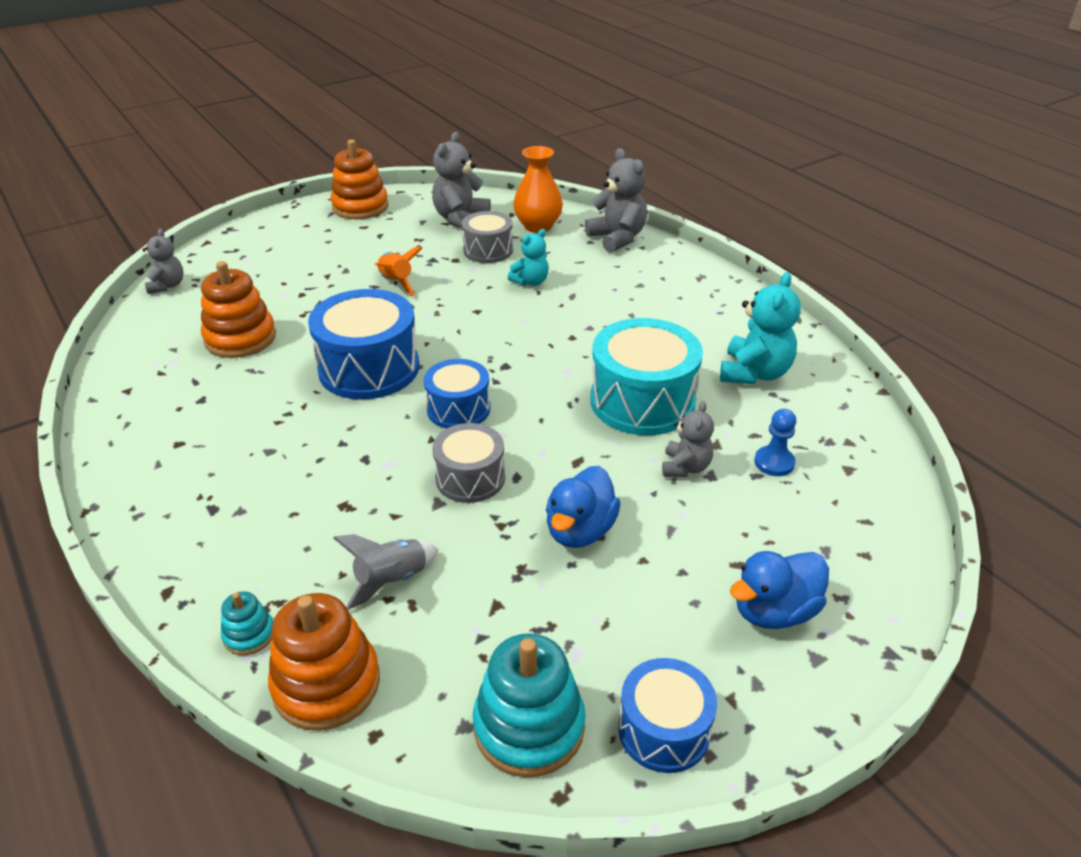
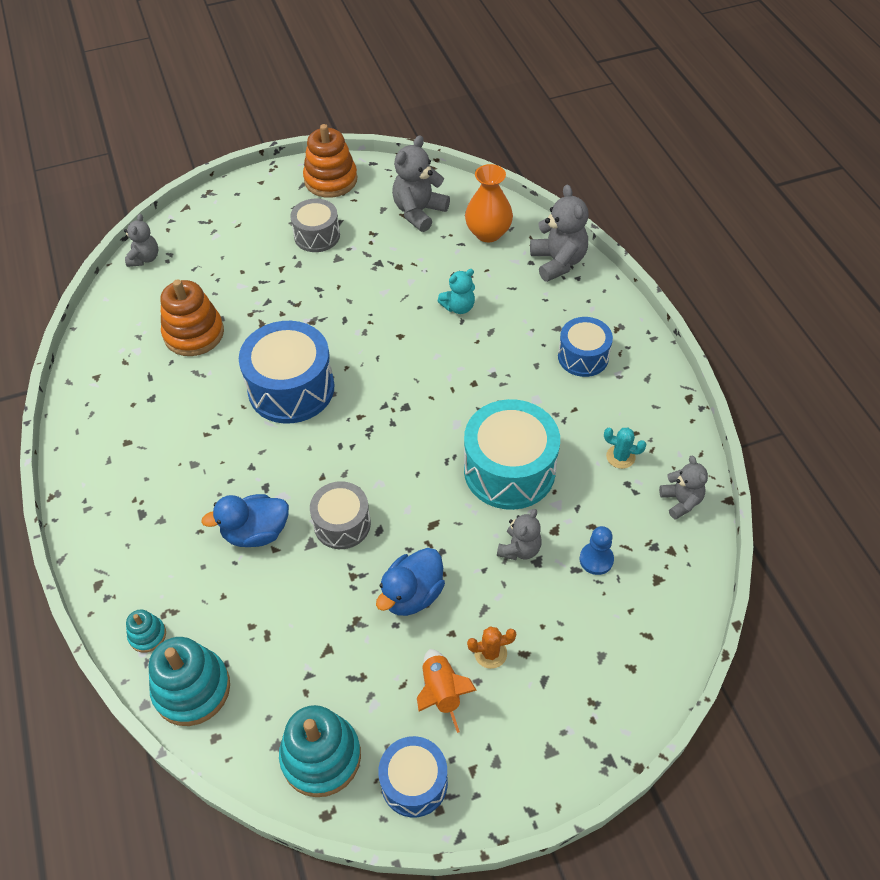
camera: 15 degrees right, 15 degrees up
orange stacking toy [268,593,380,731] -> turquoise stacking toy [149,637,230,726]
grey rocket [333,534,438,610] -> none
orange rocket [375,247,423,296] -> orange rocket moved to [417,649,477,733]
blue drum [424,359,490,429] -> blue drum moved to [558,317,613,377]
grey drum [462,211,513,263] -> grey drum moved to [290,199,340,252]
turquoise teddy bear [720,272,801,385] -> turquoise cactus [604,427,646,469]
blue duck [730,551,829,629] -> blue duck moved to [201,494,289,547]
none -> orange cactus [467,626,516,669]
none -> grey teddy bear [659,456,708,520]

